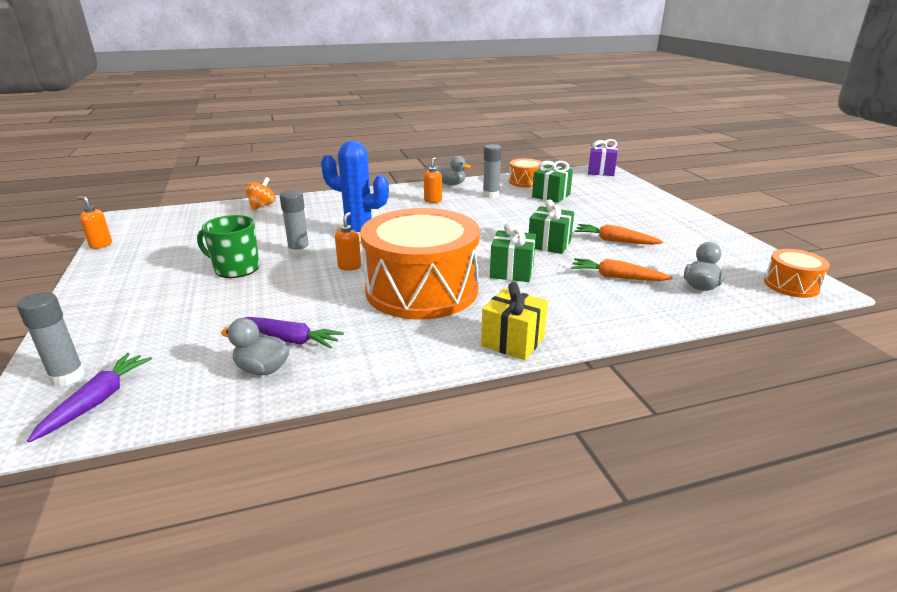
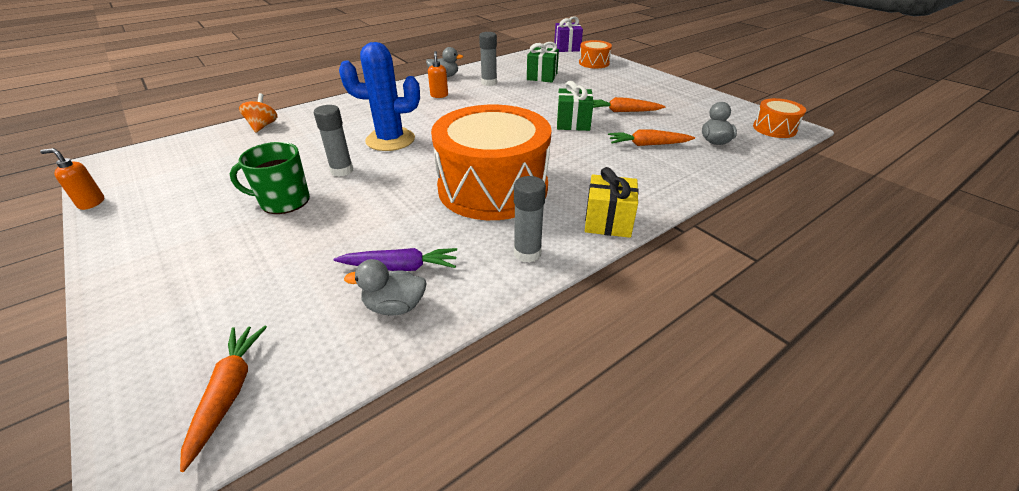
camera: 20 degrees left, 10 degrees up
grey glue stick [17,292,85,387] -> grey glue stick moved to [514,176,546,263]
purple carrot [27,353,152,442] -> orange carrot [180,326,267,472]
orange soap dispenser [335,212,361,271] -> none
green gift [490,223,536,282] -> none
orange drum [509,158,542,187] -> orange drum moved to [579,40,612,69]

